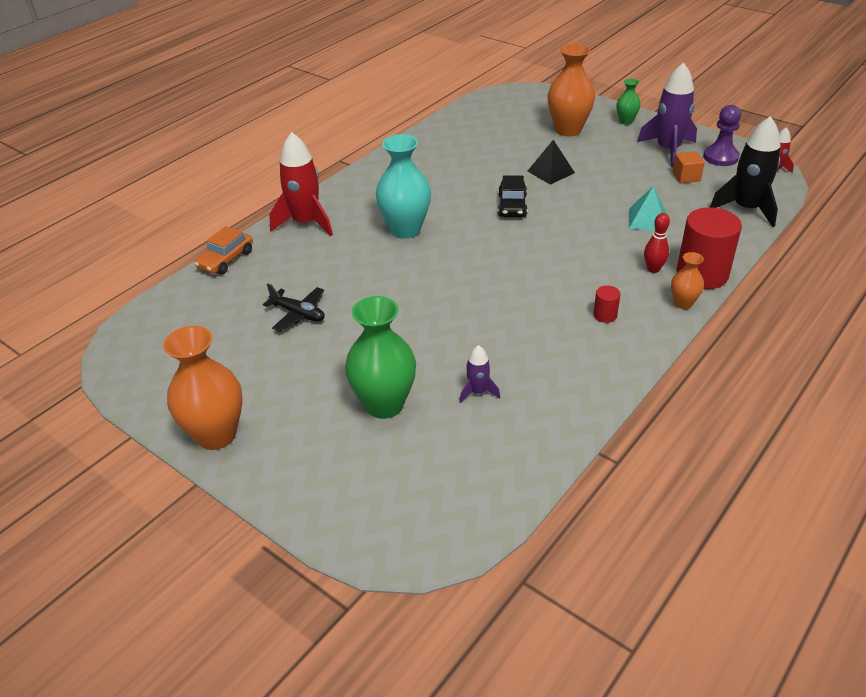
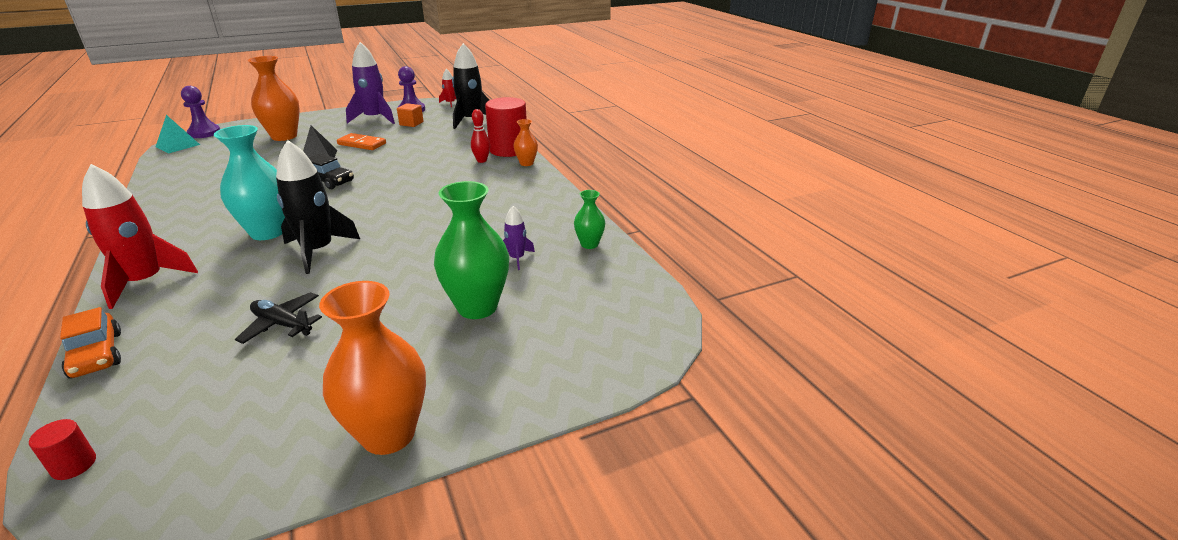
camera: 65 degrees left, 10 degrees down
black plane [263,284,325,332] -> black plane turned 120 degrees counterclockwise [235,292,322,344]
red cylinder [593,286,621,323] -> red cylinder moved to [29,419,96,480]
green vase [616,79,641,125] -> green vase moved to [574,190,605,249]
turquoise pyramid [629,186,667,231] -> turquoise pyramid moved to [156,115,200,153]
none -> purple pawn [181,86,220,138]
none -> black rocket [276,140,360,274]
none -> orange domino [337,133,386,150]

